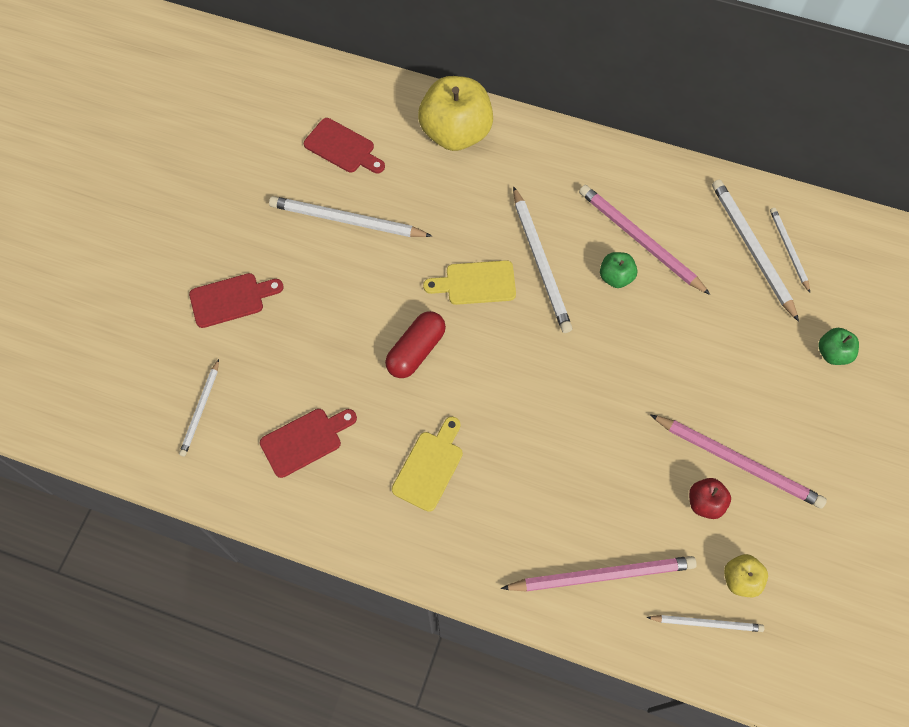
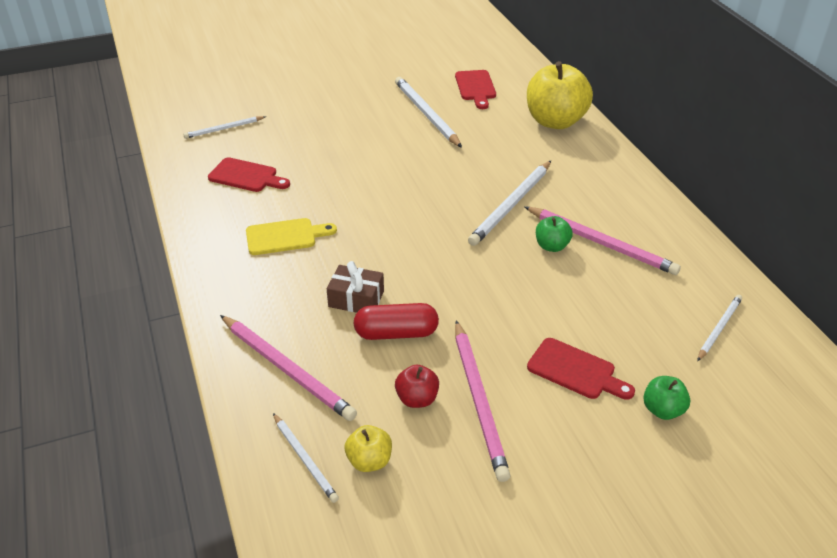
camera: 50 degrees right, 25 degrees down
red cutting board [189,273,284,328] -> red cutting board moved to [527,338,635,400]
red capsule [385,311,446,378] -> red capsule moved to [353,303,439,340]
yellow cutting board [423,260,516,305] -> none
pink pencil [579,185,711,295] -> pink pencil turned 120 degrees clockwise [524,206,681,275]
white pencil [712,180,799,322] -> none
none -> brown gift [327,261,384,313]

